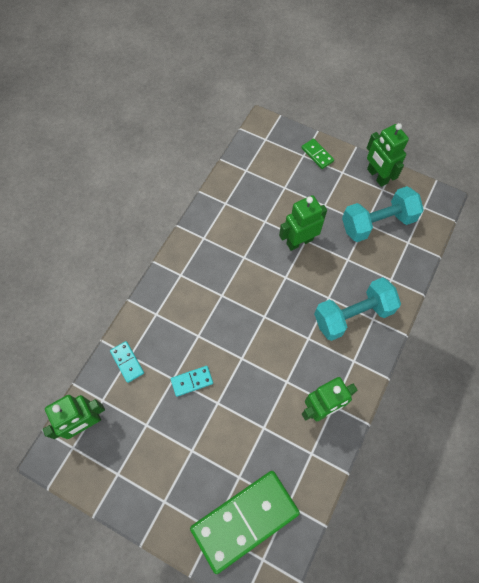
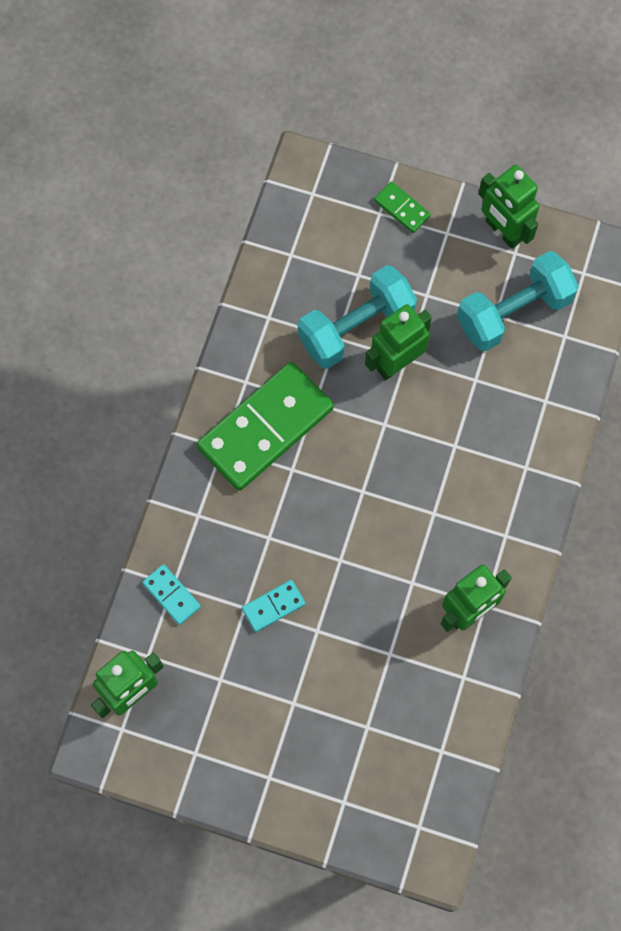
camera: 10 degrees left, 5 degrees up
green domino [190,471,300,574] -> green domino moved to [197,362,334,491]
turquoise dumbbell [314,277,401,341] -> turquoise dumbbell moved to [298,265,417,369]

